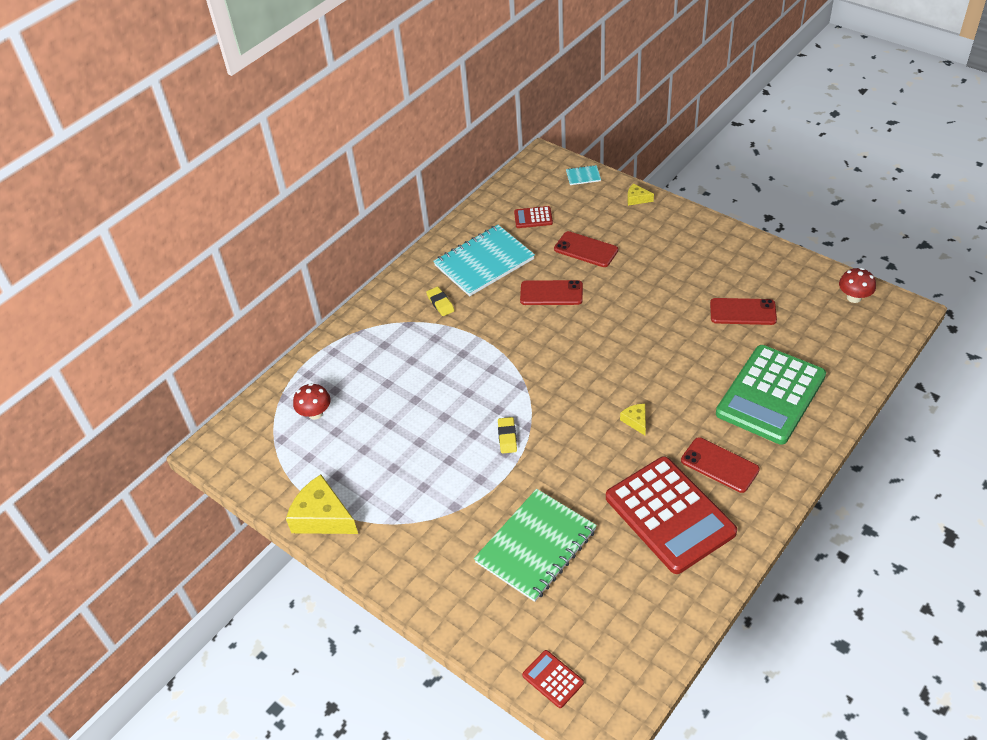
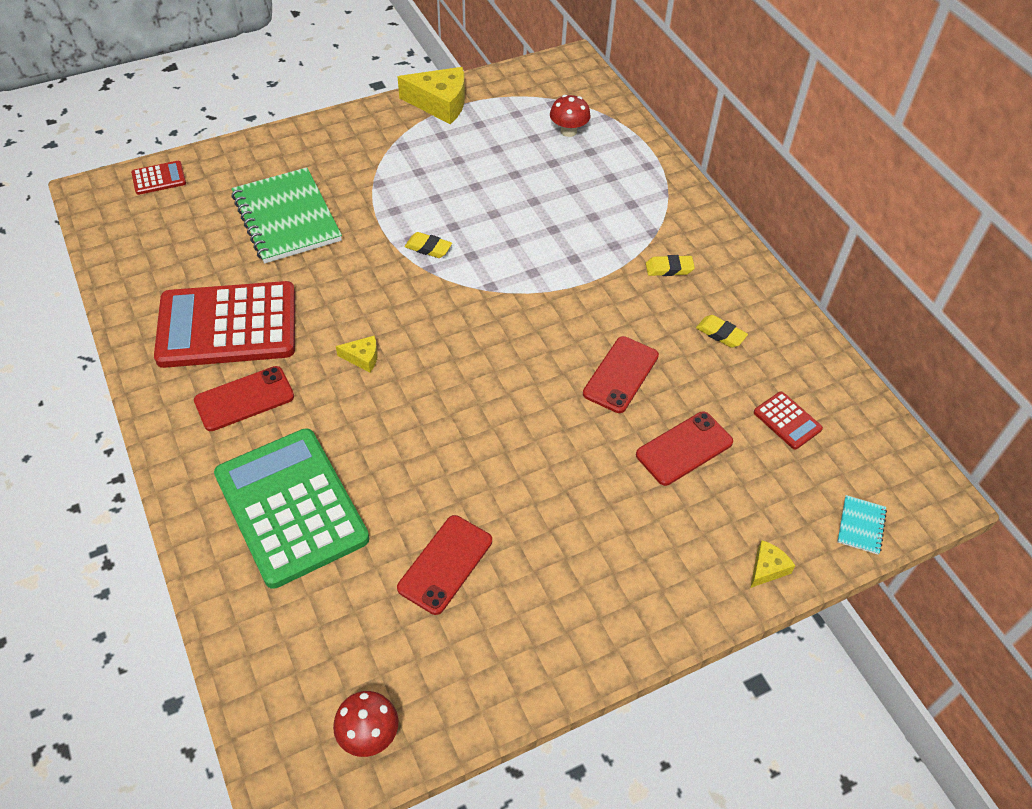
camera: 110 degrees right, 5 degrees up
yellow cheese [286,475,358,534] -> yellow cheese turned 45 degrees clockwise [397,67,465,124]
turquoise notebook [433,225,535,296] -> yellow eraser [696,315,748,348]
red calculator [514,206,553,228] -> red calculator turned 120 degrees clockwise [754,391,823,450]

